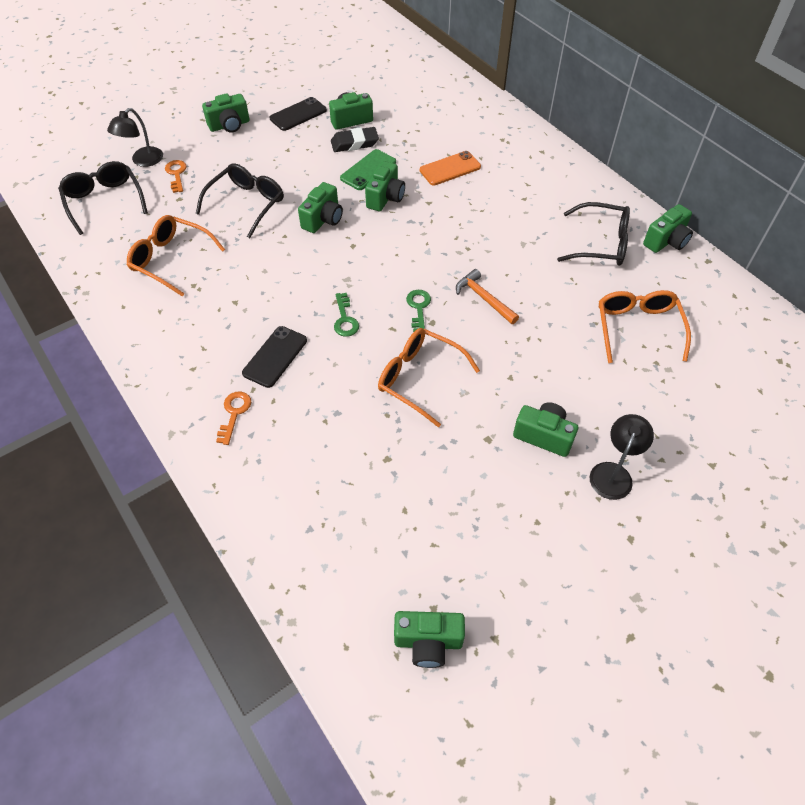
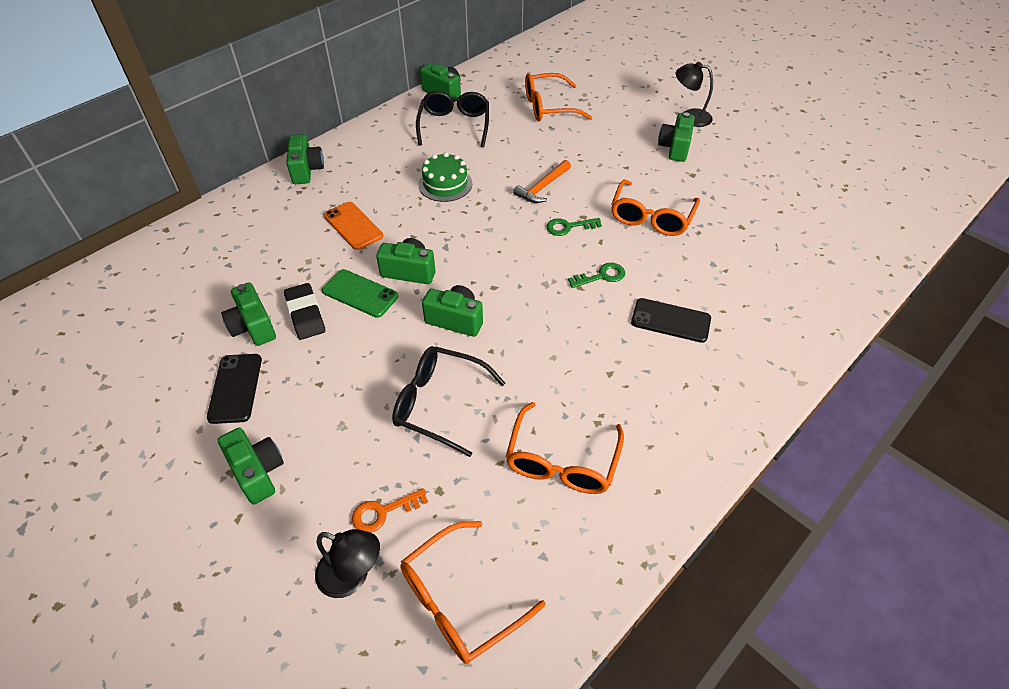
camera: 100 degrees left, 5 degrees down
black glasses [58,161,148,235] -> orange glasses [400,521,545,664]
orange key [216,391,251,445] -> none
black phone [270,97,327,131] -> black phone turned 45 degrees clockwise [207,354,262,424]
green camera [394,611,465,668] -> green camera moved to [286,134,324,184]
none -> green cake [418,152,472,202]

